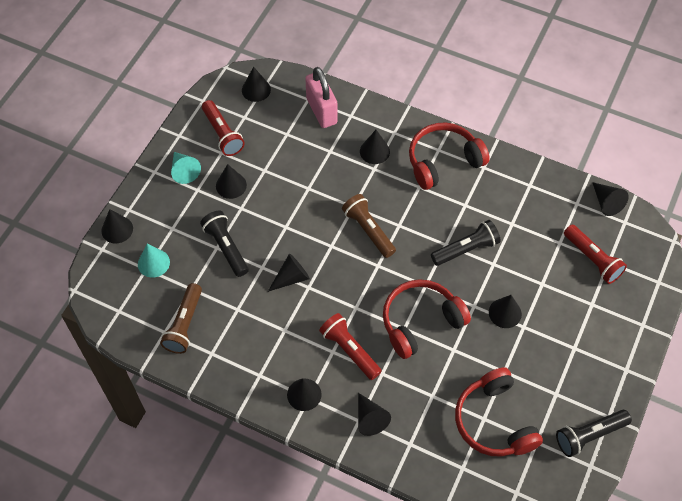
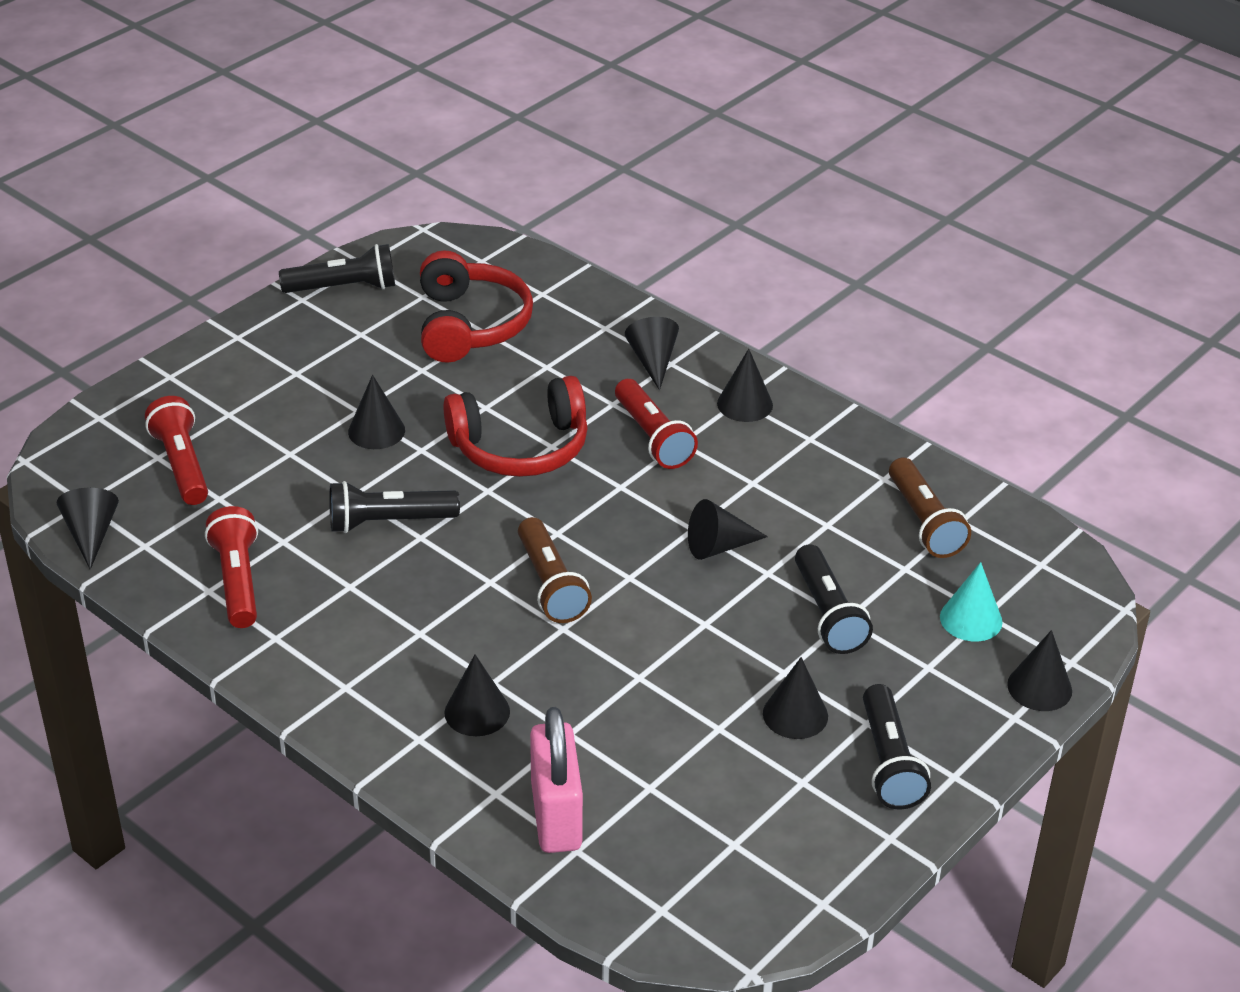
camera: 165 degrees left, 20 degrees down
brown flashlight [160,283,202,354] -> brown flashlight turned 135 degrees clockwise [889,458,971,558]
turquoise cone [171,152,201,184] -> black flashlight [863,684,931,809]
red flashlight [202,100,245,156] -> red flashlight moved to [205,506,258,628]
black cone [242,67,271,102] -> none
red headphones [409,122,490,190] -> none

